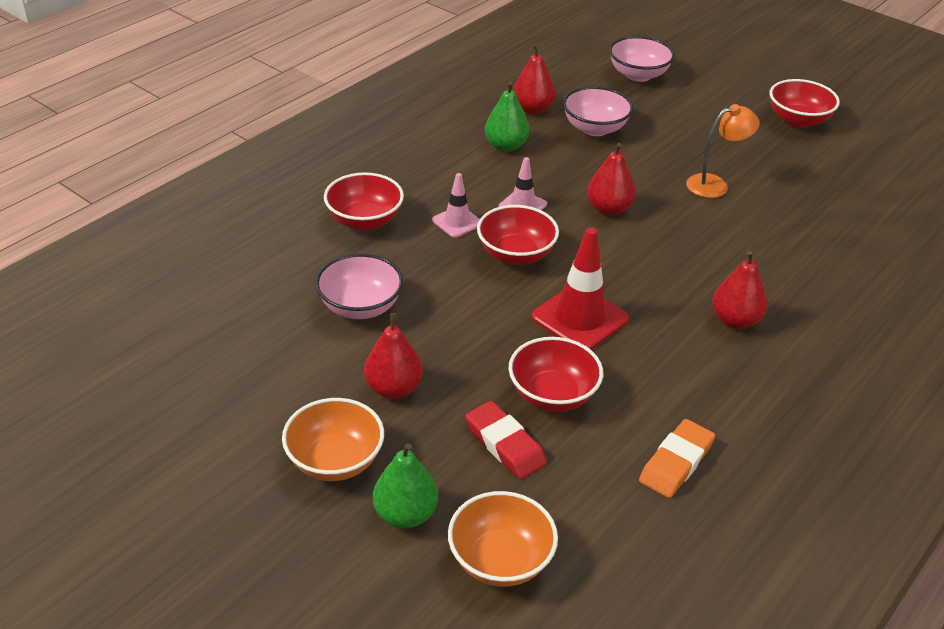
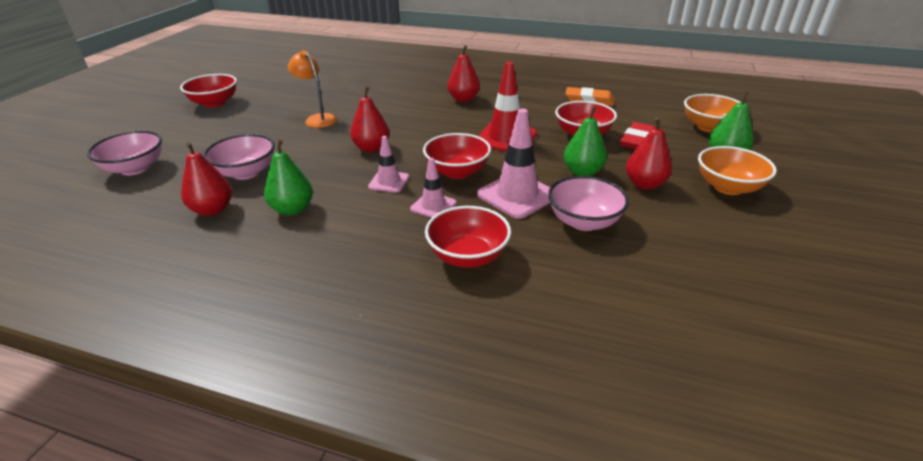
camera: 110 degrees left, 5 degrees down
none -> pink traffic cone [477,108,550,219]
none -> green pear [564,106,607,176]

